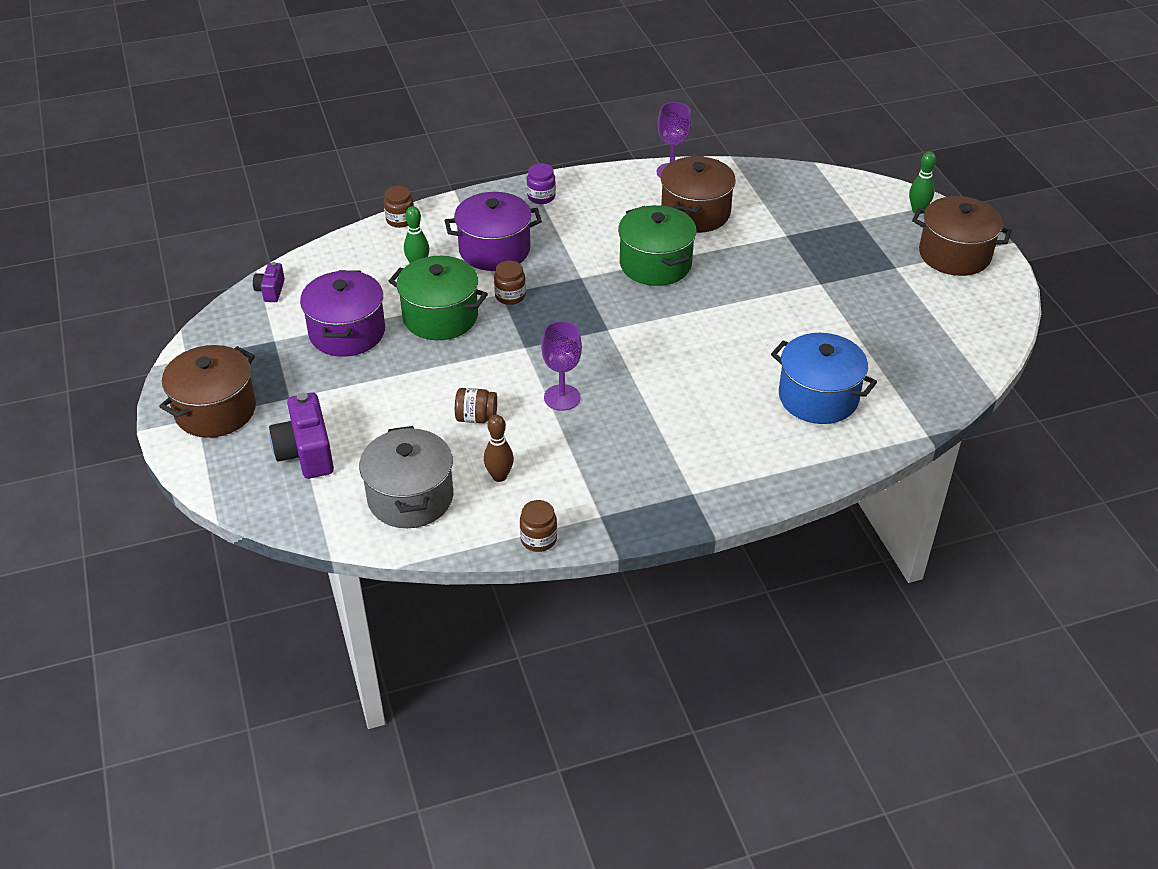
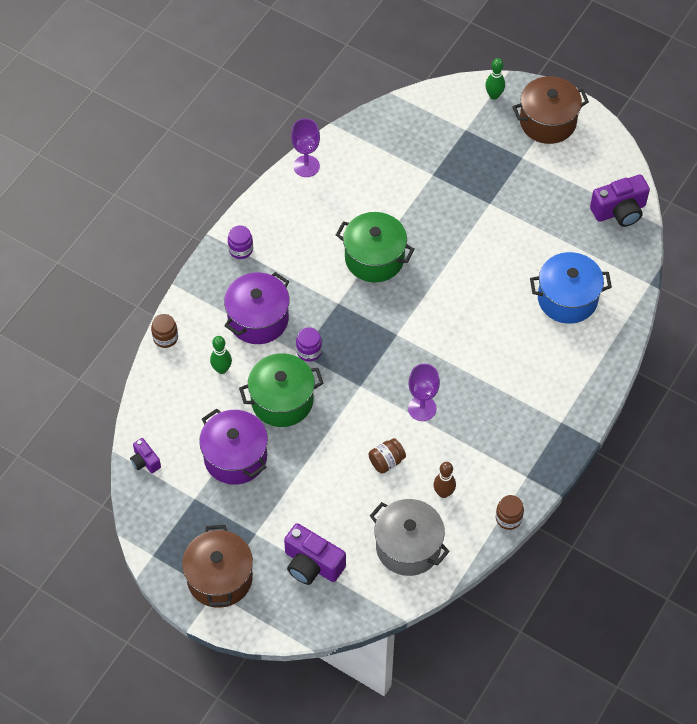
camera: 40 degrees left, 15 degrees up
brown jar [494,261,526,305] -> purple jar [296,327,322,362]
brown pot [661,156,736,233] -> none
none -> purple camera [590,175,650,227]

